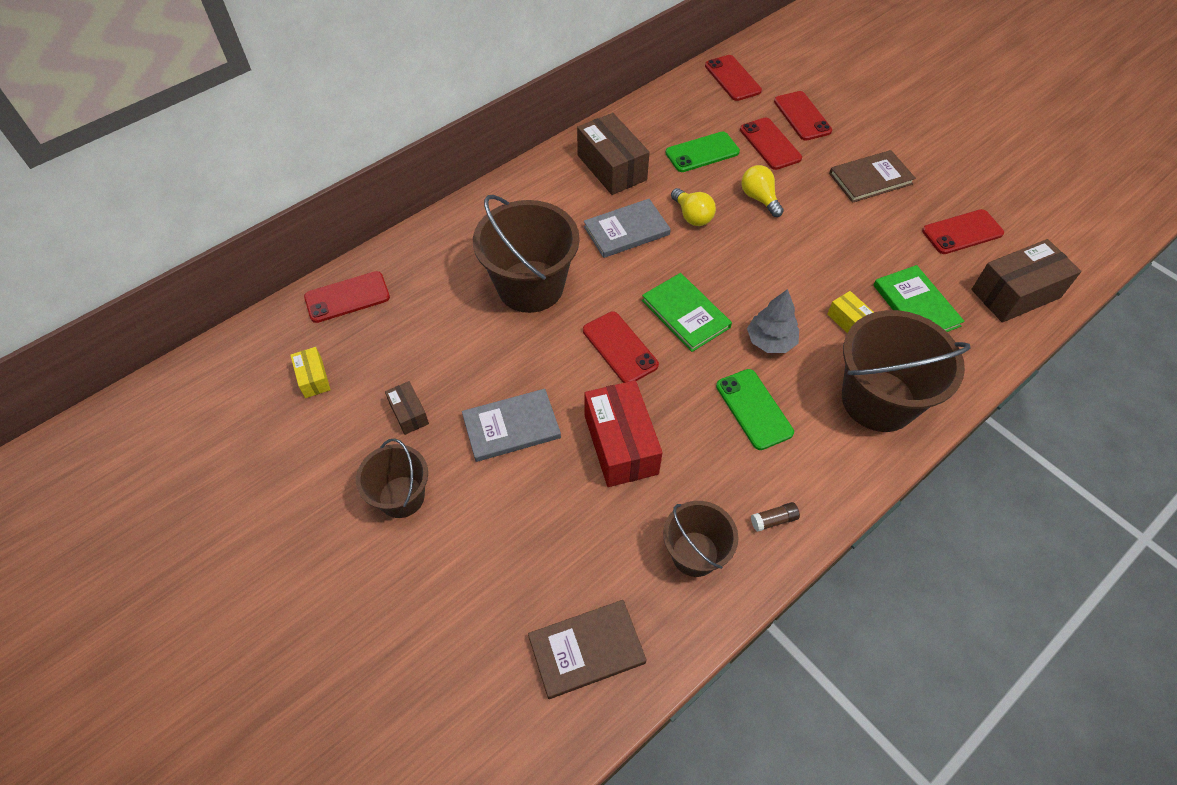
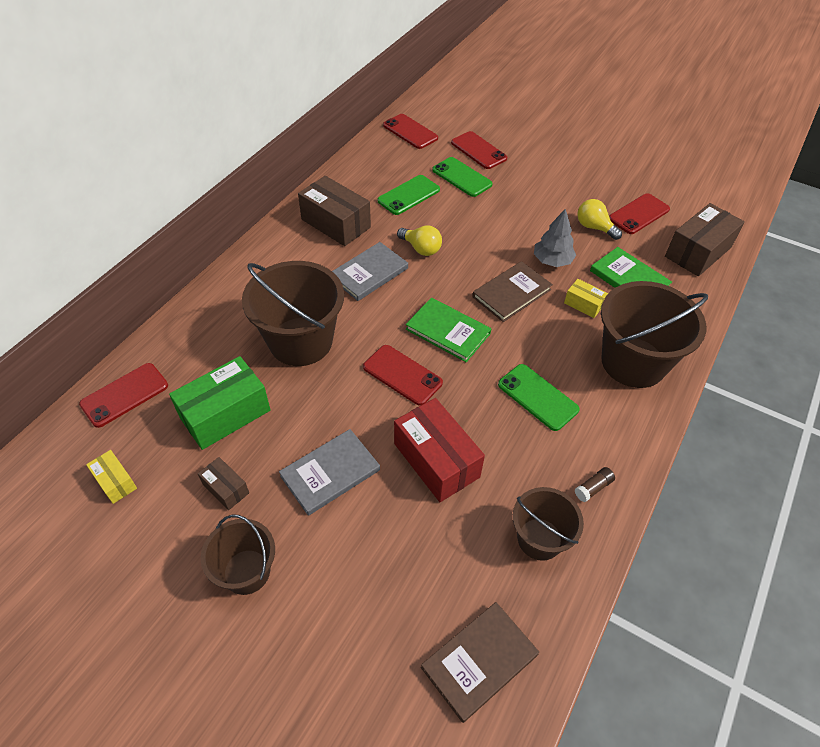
camera: 20 degrees left, 5 degrees down
red phone [740,117,802,170] -> green phone [432,157,493,197]
yellow light bulb [741,165,784,217] -> yellow light bulb moved to [577,199,622,240]
grey tree [747,289,799,353] -> grey tree moved to [534,208,576,267]
brown book [829,150,916,203] -> brown book moved to [472,261,553,322]
none -> green box [169,356,270,450]

